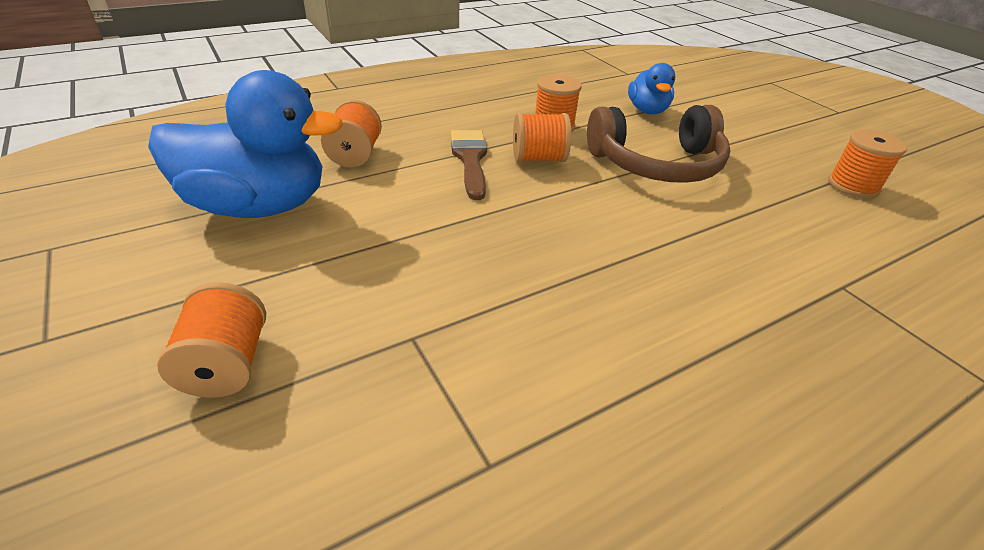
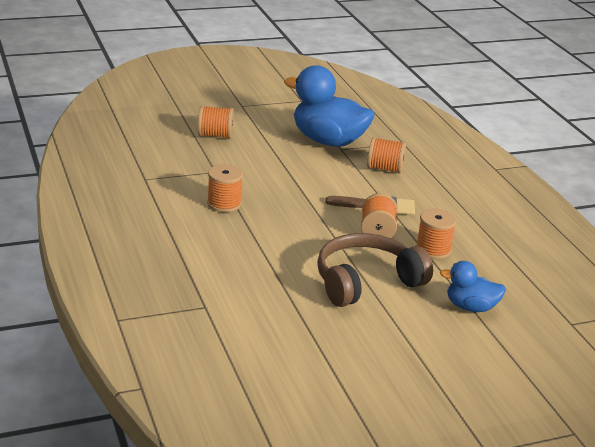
camera: 100 degrees right, 10 degrees down
blue duck [148,70,343,218] -> blue duck turned 105 degrees clockwise [284,65,375,147]
brown headphones [587,105,731,183] -> brown headphones turned 60 degrees clockwise [317,233,433,307]
orange spool [828,129,907,198] -> orange spool moved to [207,164,243,212]

